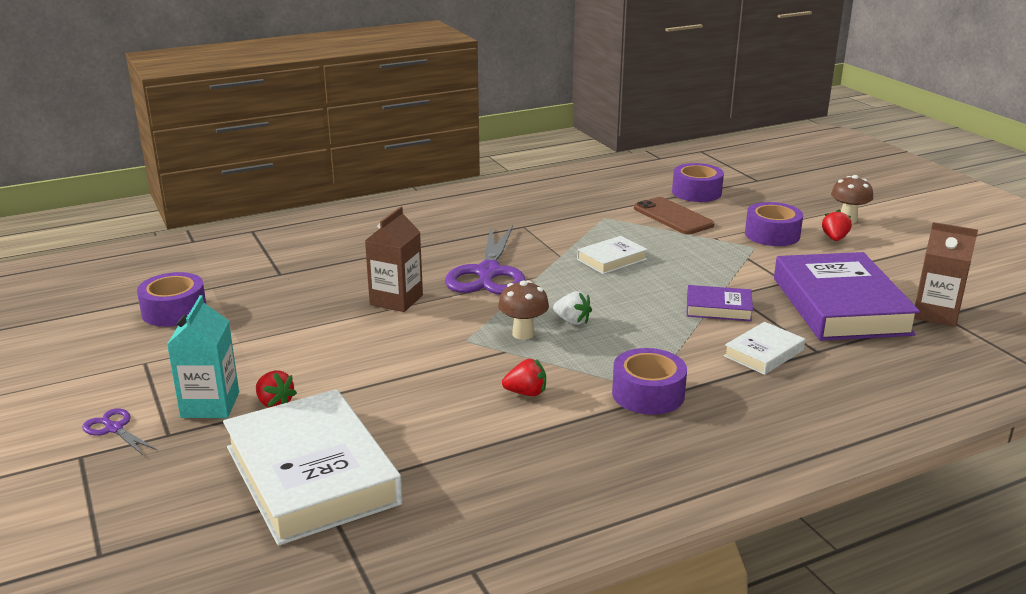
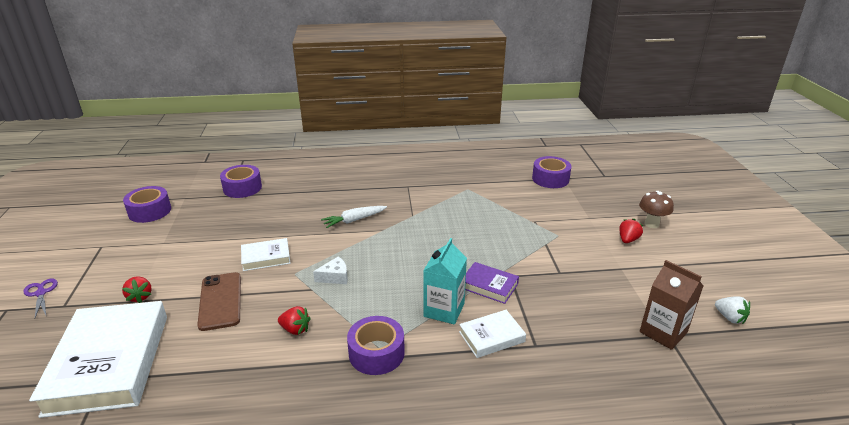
camera: 20 degrees right, 5 degrees up
turquoise carton [167,295,239,418] -> turquoise carton moved to [423,238,467,325]
brown carton [365,207,423,312] -> none
purple scissors [445,225,526,295] -> white carrot [321,206,387,228]
brown mushroom [498,280,549,340] -> white cheese [313,256,348,284]
white strawberry [553,291,592,325] -> white strawberry moved to [715,296,750,324]
white book [577,236,648,274] -> white book moved to [241,238,291,271]
brown phone [634,197,715,235] -> brown phone moved to [197,272,241,331]
purple tape [745,202,803,246] -> purple tape moved to [220,165,262,198]
purple book [774,252,920,341] -> none

